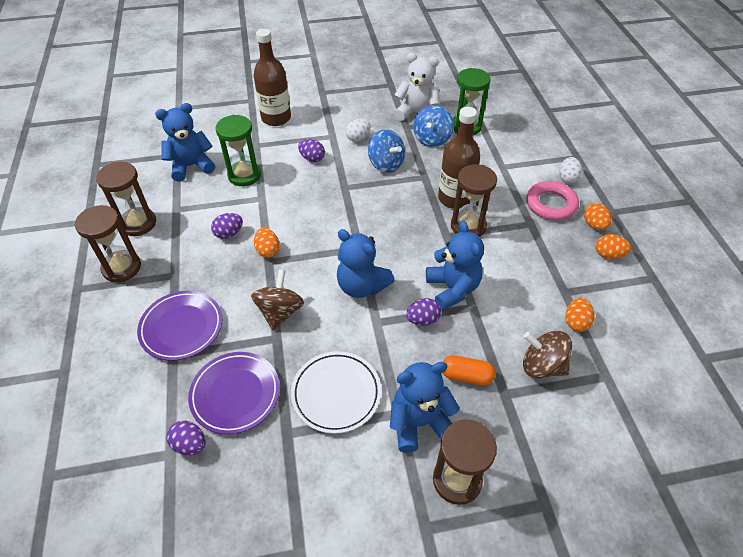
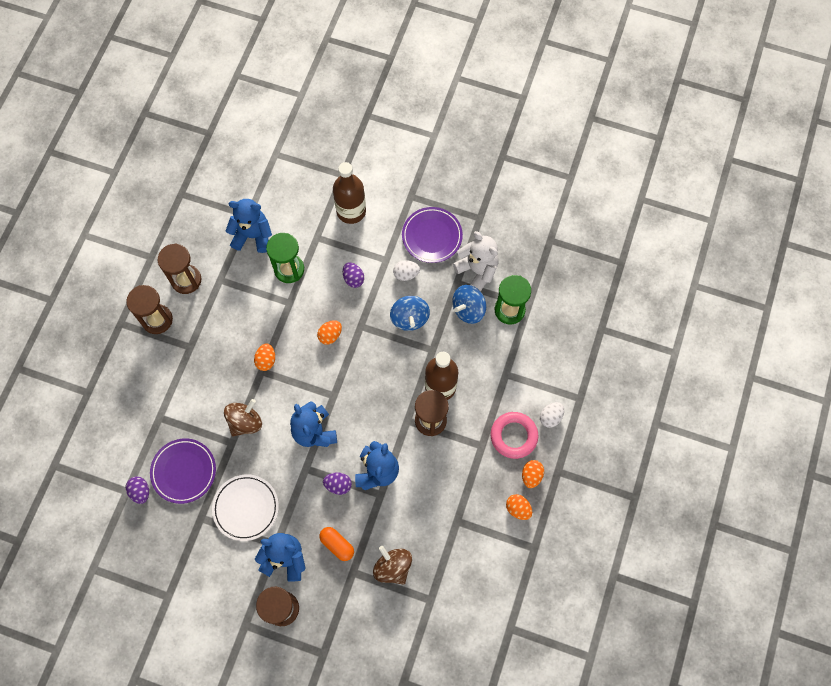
camera: 30 degrees right, 20 degrees up
purple plate [137,291,222,361] -> purple plate moved to [402,207,463,263]
purple egg [211,213,243,239] -> none
orange egg [565,298,594,332] -> orange egg moved to [317,320,342,345]

